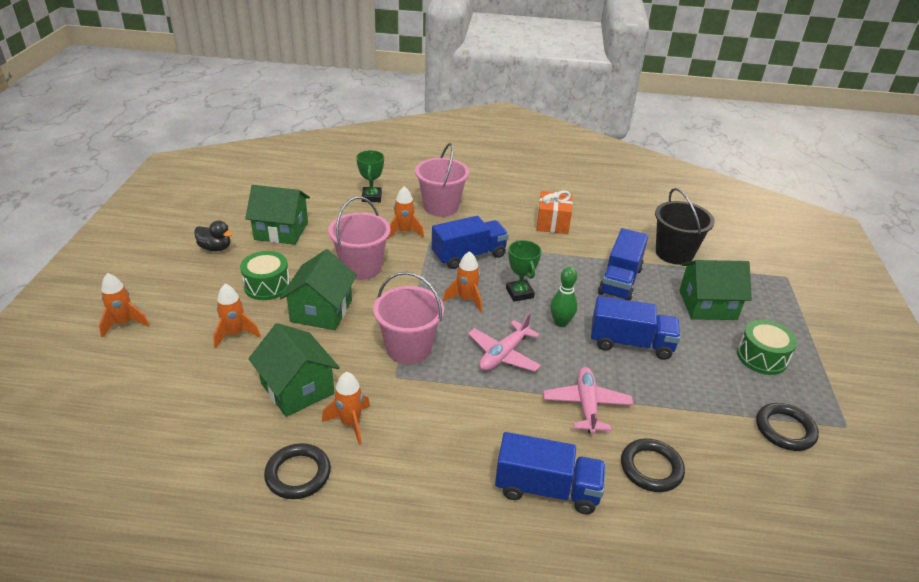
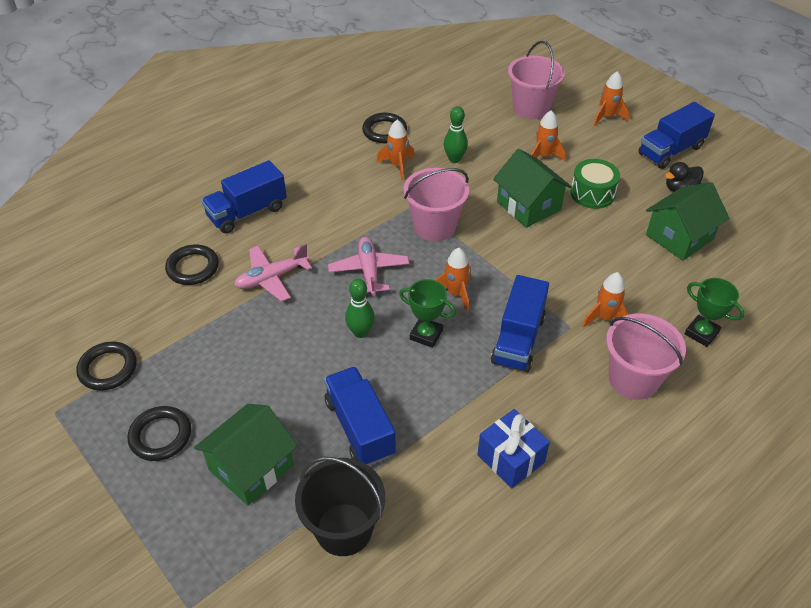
camera: 135 degrees right, 10 degrees up
green house [248,323,340,417] -> green bowling pin [444,106,468,163]
pink bucket [328,197,391,280] -> pink bucket moved to [508,41,565,119]
orange gift [537,190,573,234] -> blue gift [477,409,550,489]
pink plane [544,367,633,434] -> pink plane turned 105 degrees clockwise [234,244,312,302]
blue truck [591,296,681,360] -> blue truck moved to [638,102,715,169]
green drum [737,320,797,375] -> black ring [128,406,191,461]

